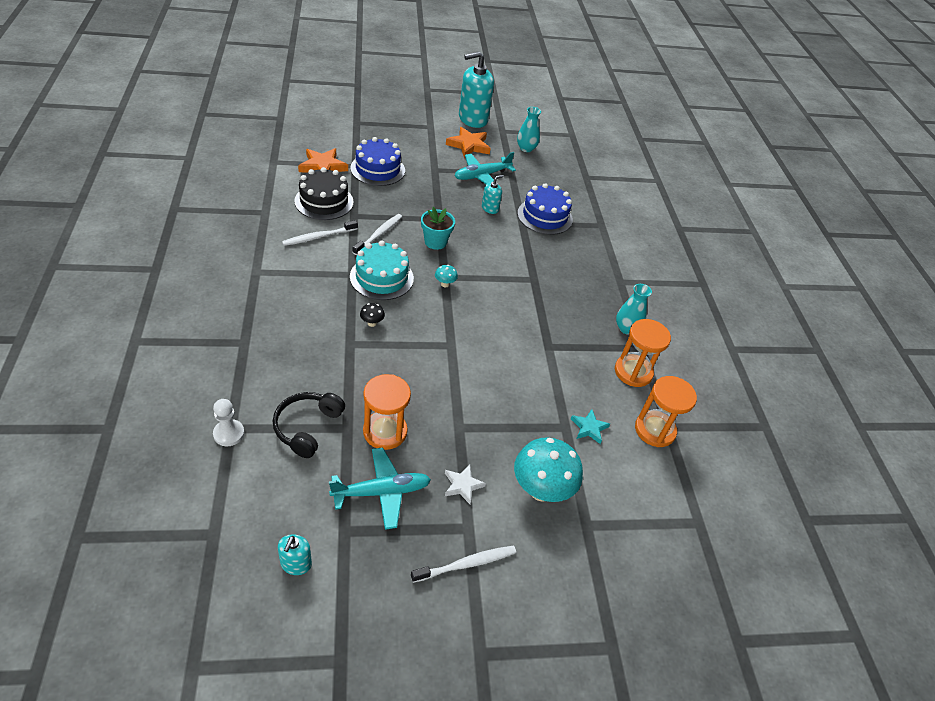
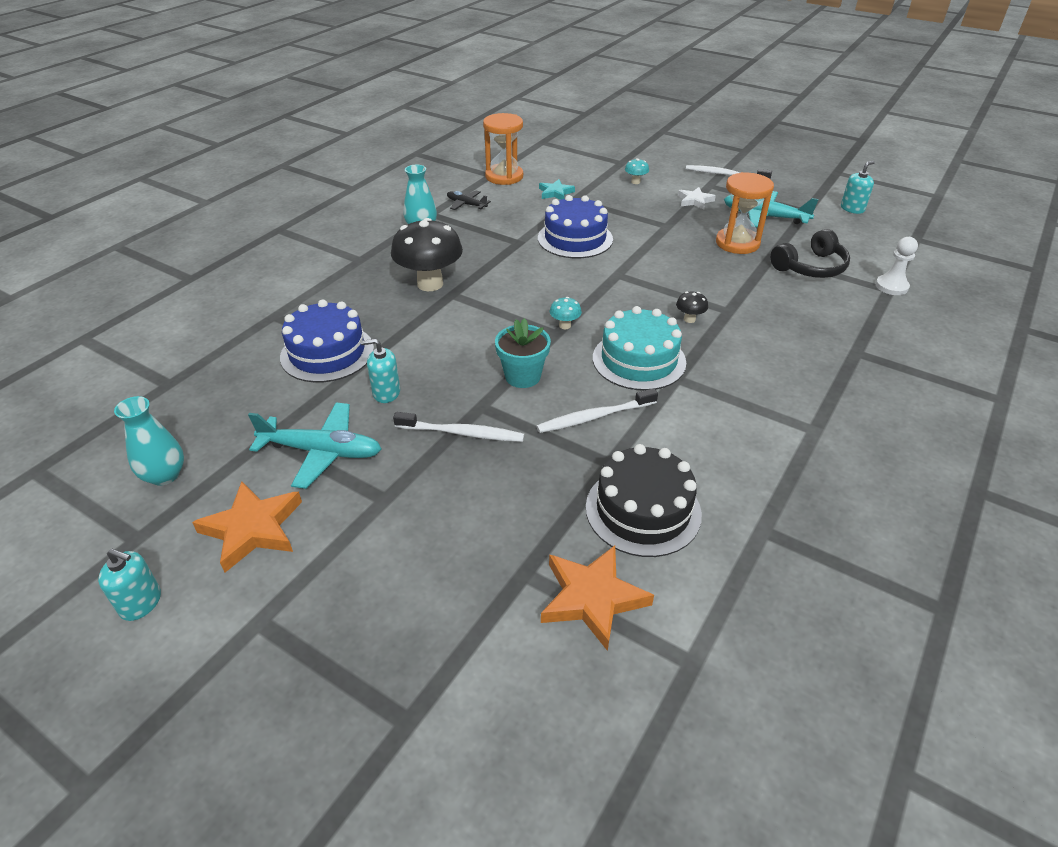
camera: 135 degrees left, 5 degrees down
white toothbrush [282,220,358,246] -> white toothbrush moved to [393,412,524,442]
blue cake [350,137,405,186] -> blue cake moved to [538,195,613,258]
turquoise soap dispenser [459,51,494,128] -> turquoise soap dispenser [98,549,161,621], size x0.47
turquoise mushroom [514,437,583,502] -> turquoise mushroom [625,158,649,184], size x0.43
orange hourglass [615,319,671,387] -> black plane [447,191,491,210]
none -> black mushroom [391,218,463,291]

